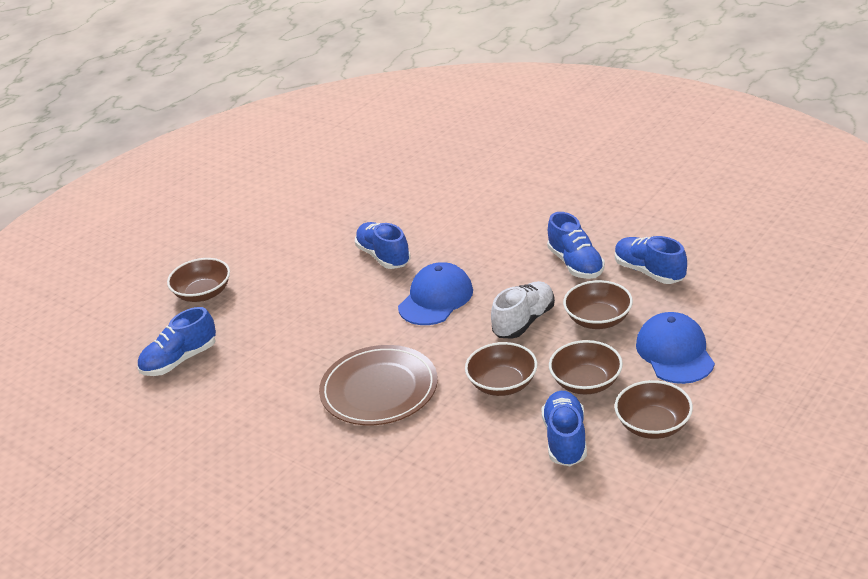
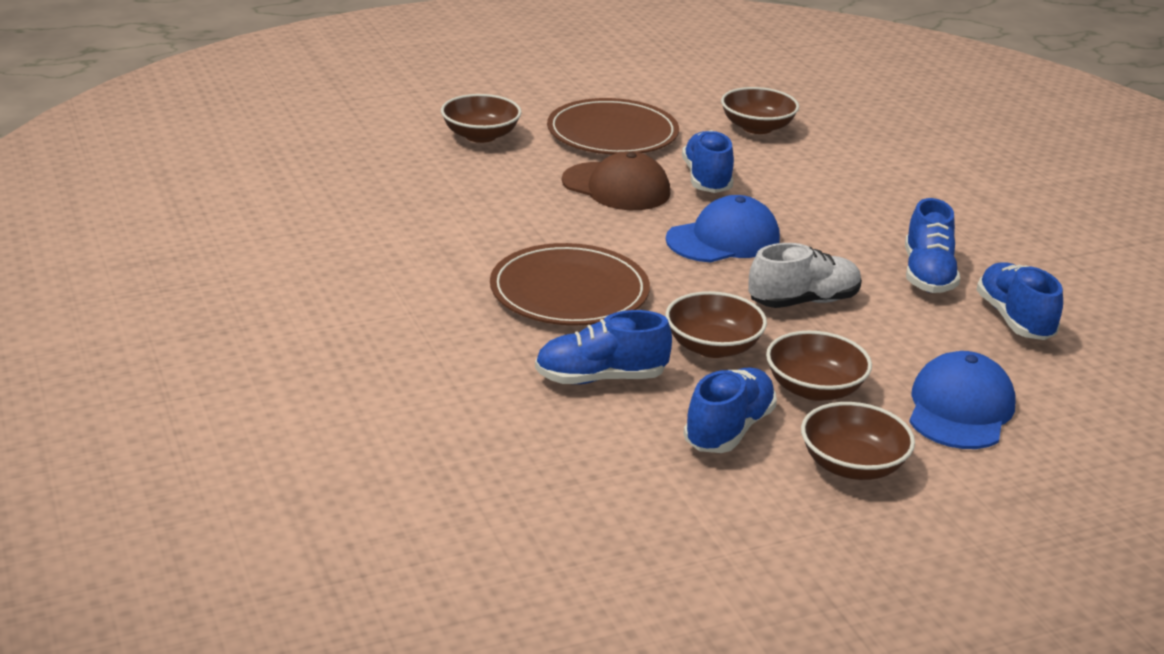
camera: 25 degrees right, 5 degrees down
blue shoe [137,307,216,376] -> blue shoe moved to [535,310,672,384]
brown bowl [563,280,633,329] -> brown bowl moved to [721,87,799,134]
none -> brown plate [547,98,679,155]
none -> brown cap [562,151,670,210]

